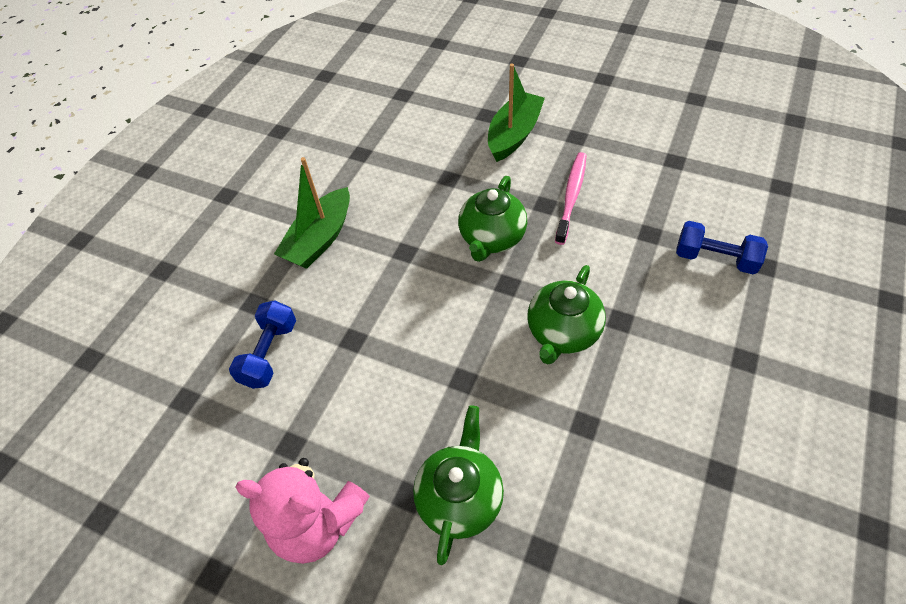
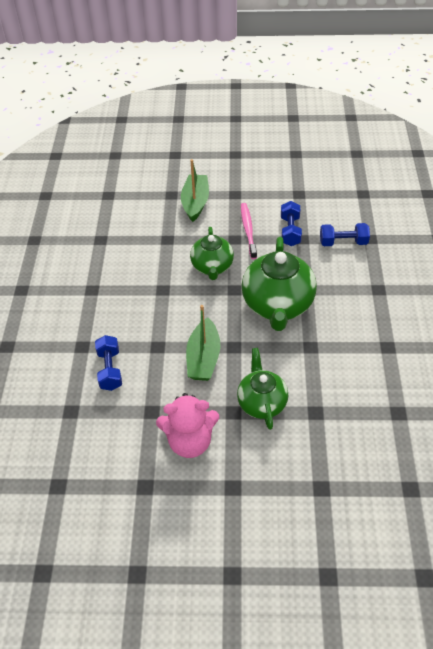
camera: 25 degrees left, 5 degrees down
green boat [274,157,350,269] -> green boat moved to [186,305,220,381]
green teapot [527,265,606,364] -> green teapot [242,237,317,331], size x1.61
none -> blue dumbbell [281,201,302,246]

